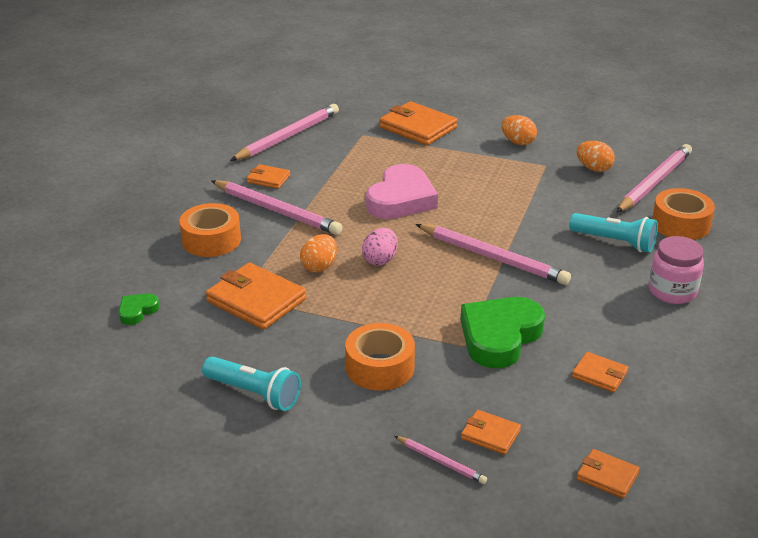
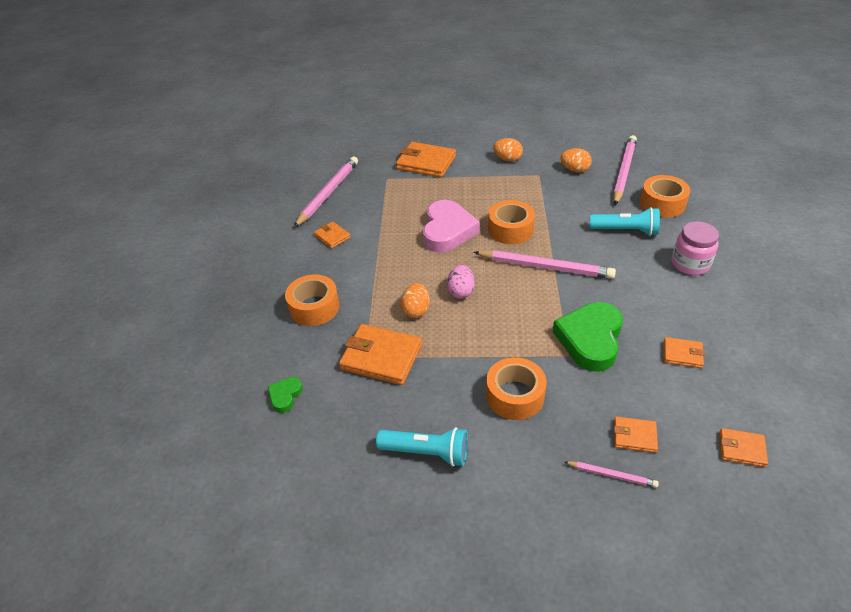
camera: 15 degrees left, 10 degrees up
pink pencil [212,180,342,235] -> none
orange wallet [247,164,290,189] -> orange wallet turned 45 degrees clockwise [314,222,351,249]
none -> orange tape [488,200,535,244]

